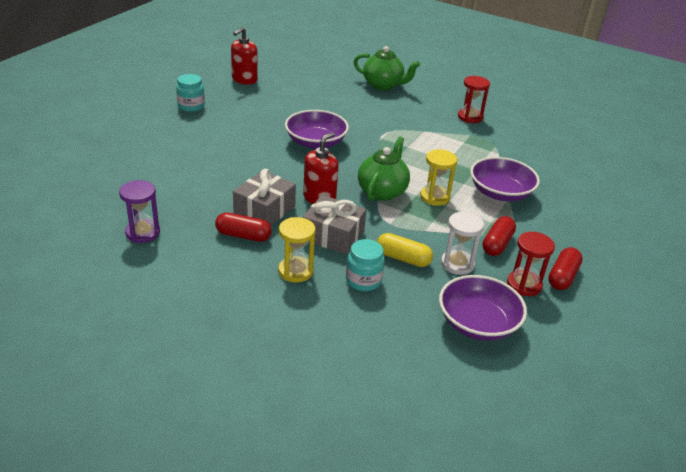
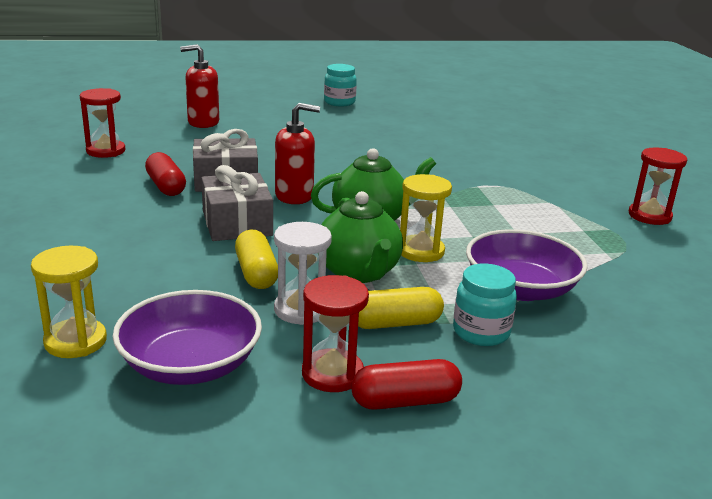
camera: 50 degrees right, 10 degrees down
purple hourglass [119,180,160,243] -> red hourglass [80,88,125,158]
red soap dispenser [231,27,258,85] -> red soap dispenser moved to [180,44,219,128]
yellow hourglass [278,217,316,282] -> yellow hourglass moved to [31,246,107,358]
purple bowl [285,110,349,149] -> none
turquoise jar [346,239,385,291] -> turquoise jar moved to [453,264,517,346]
green teapot [354,46,420,90] -> green teapot moved to [321,191,403,283]
red capsule [482,216,516,256] -> yellow capsule [358,287,444,329]

